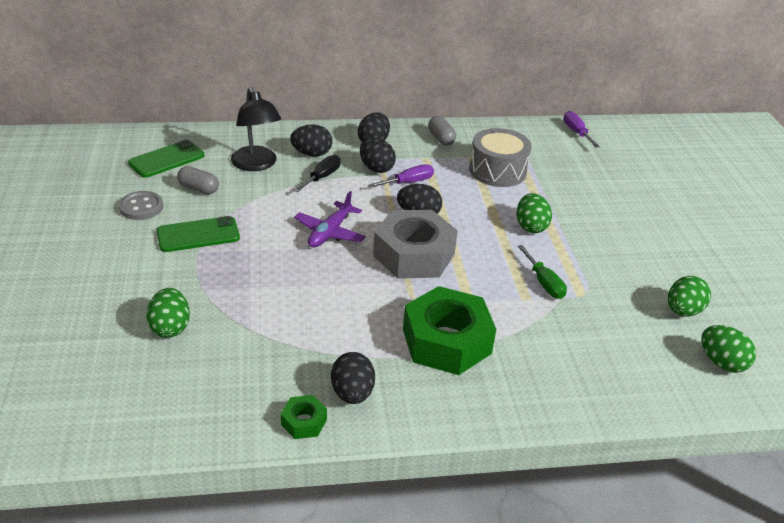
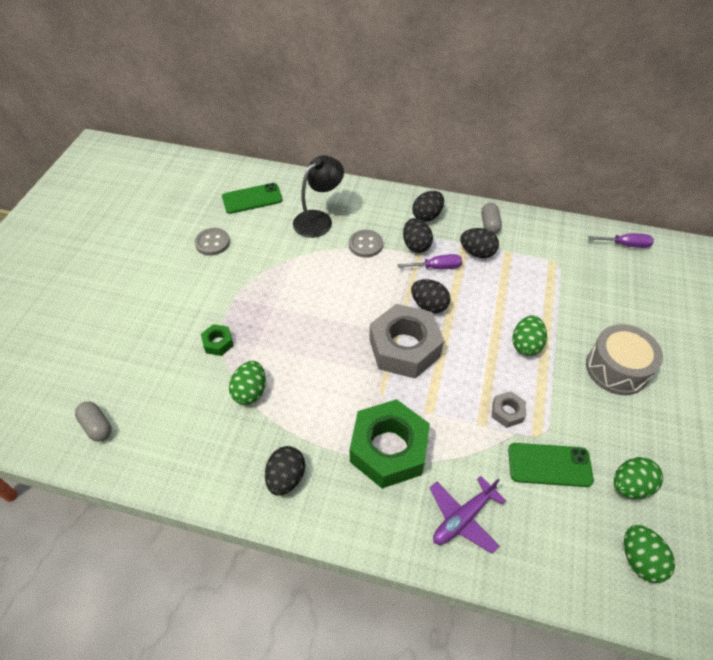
camera: 25 degrees right, 15 degrees up
green egg [146,288,190,338] -> green egg moved to [229,361,266,405]
green phone [157,216,240,252] -> green phone moved to [508,443,594,487]
grey capsule [177,166,219,194] -> grey capsule moved to [75,401,112,442]
black lamp [231,87,281,171] -> black lamp turned 135 degrees counterclockwise [293,155,344,238]
green nut [281,395,327,439] -> green nut moved to [201,324,234,356]
black egg [290,124,332,156] -> black egg moved to [460,228,499,258]
black screwdriver [293,155,340,193] -> grey button [349,230,383,258]
purple plane [294,191,366,248] -> purple plane moved to [430,476,506,554]
grey drum [469,128,532,187] -> grey drum moved to [586,324,663,395]
green screwdriver [517,245,567,299] -> grey nut [492,391,526,428]
purple screwdriver [564,111,600,147] -> purple screwdriver turned 90 degrees clockwise [588,233,654,248]

